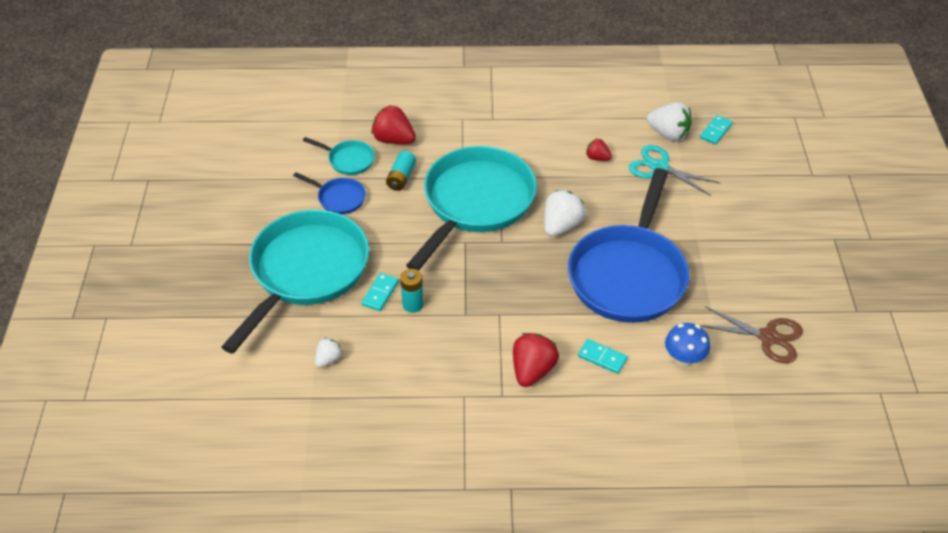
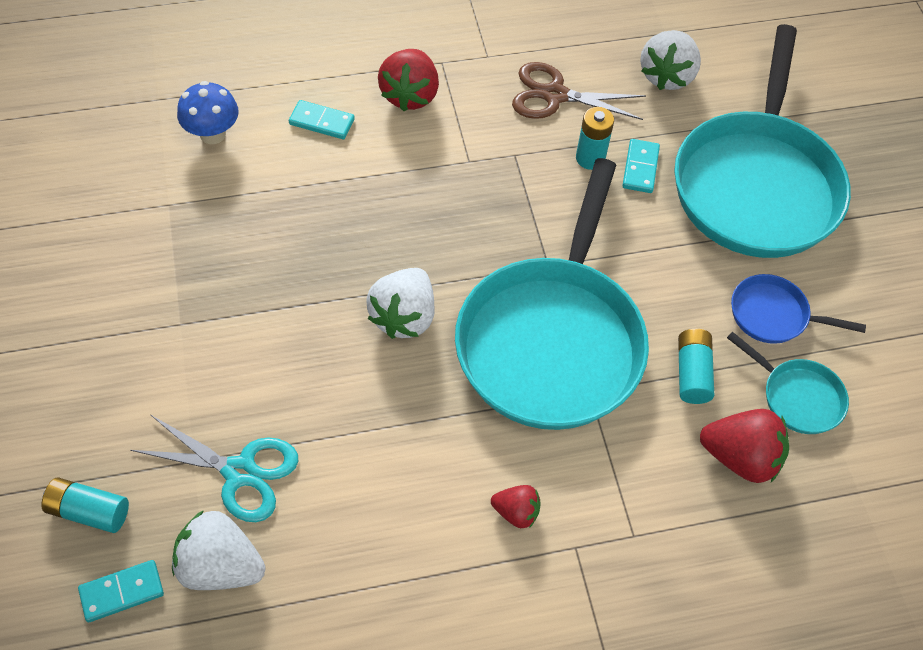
camera: 165 degrees right, 10 degrees up
turquoise pan [303,137,375,175] -> turquoise pan turned 150 degrees counterclockwise [727,332,849,434]
white strawberry [315,338,343,368] -> white strawberry [640,30,701,90], size x1.76
blue pan [568,168,690,323] -> none
red strawberry [586,138,612,161] -> red strawberry moved to [491,485,541,528]
turquoise domino [700,115,733,145] -> turquoise domino turned 45 degrees clockwise [78,560,164,622]
brown scissors [700,306,803,363] -> brown scissors moved to [512,62,646,120]
none -> turquoise battery [42,477,129,533]

